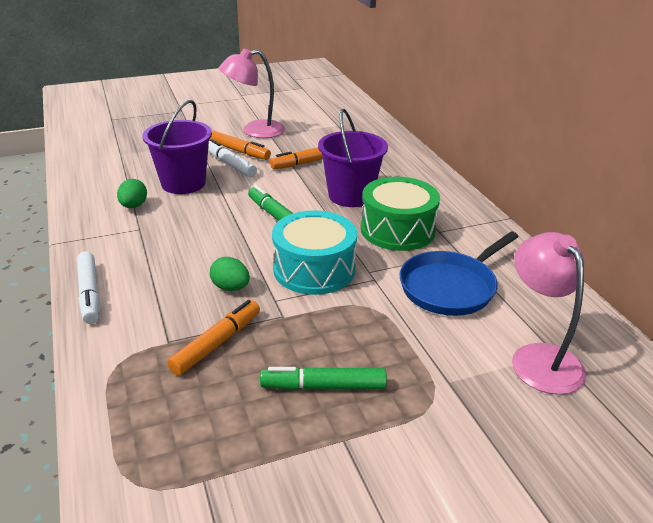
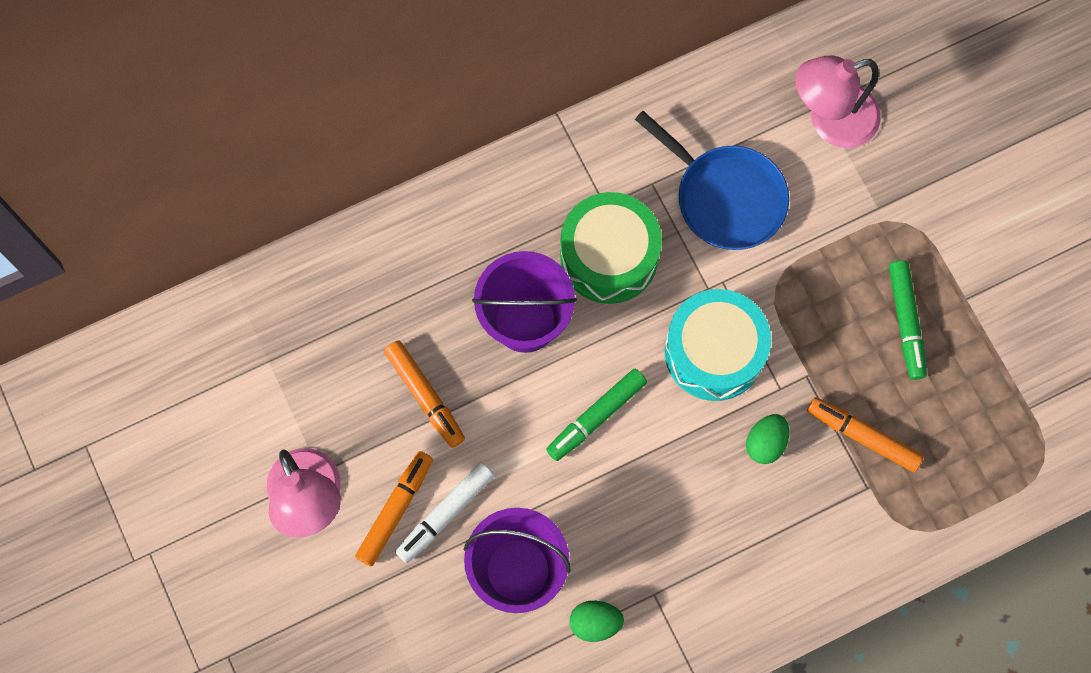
camera: 95 degrees left, 40 degrees up
white marker [77,252,100,324] -> none

